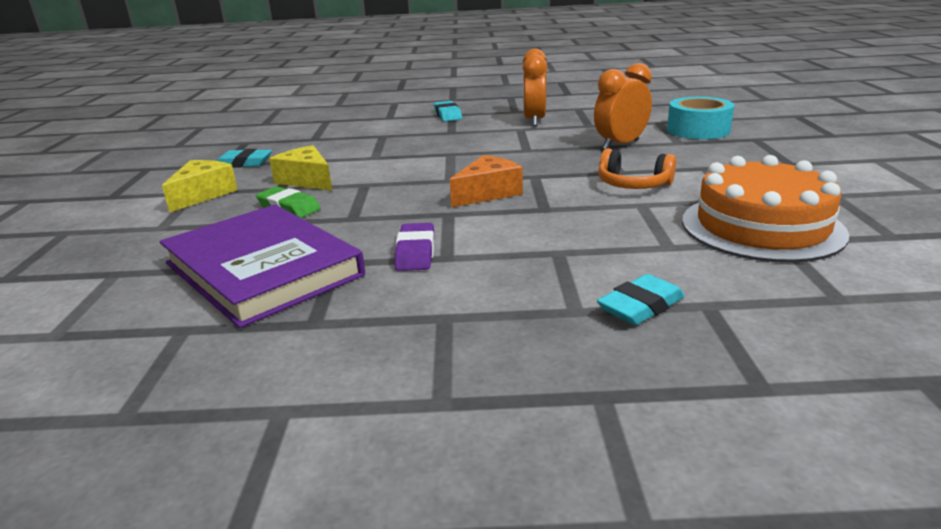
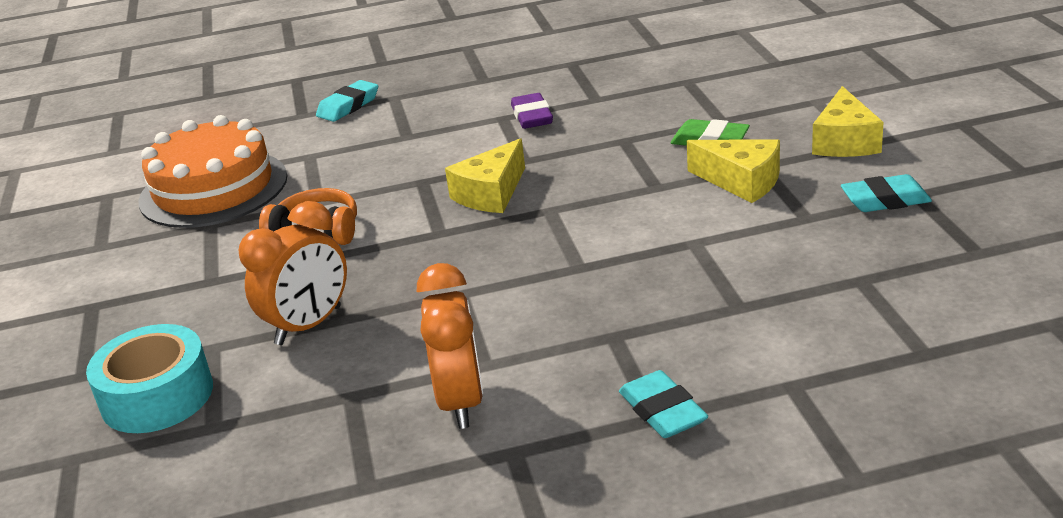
camera: 170 degrees right, 5 degrees up
purple book [160,205,365,328] -> none
orange cheese [450,155,523,207] -> yellow cheese [445,138,525,213]

